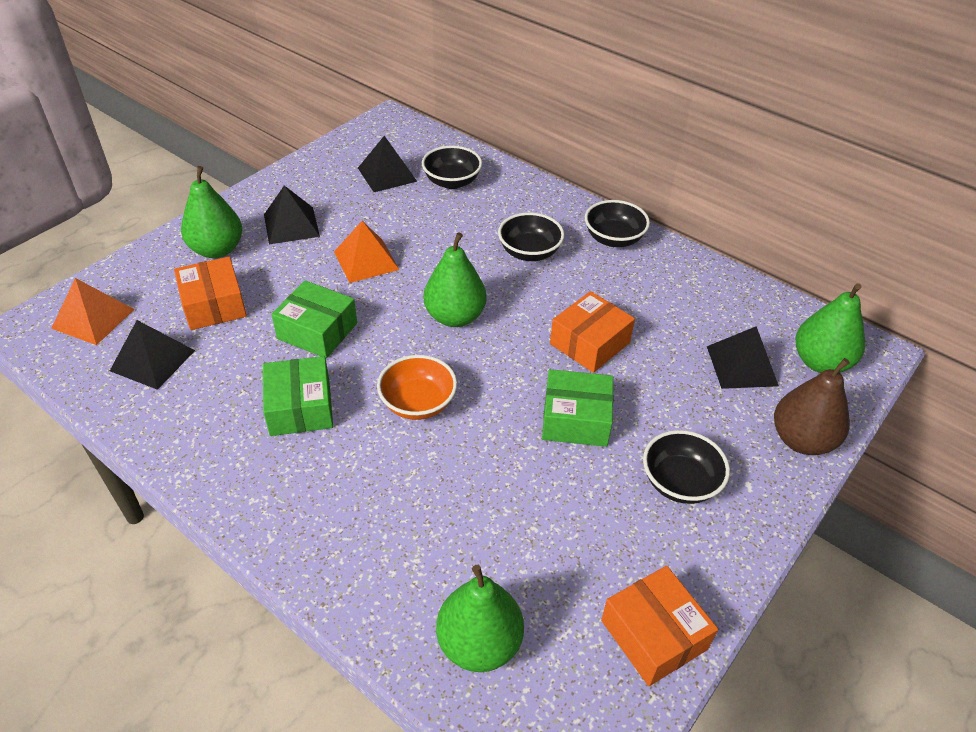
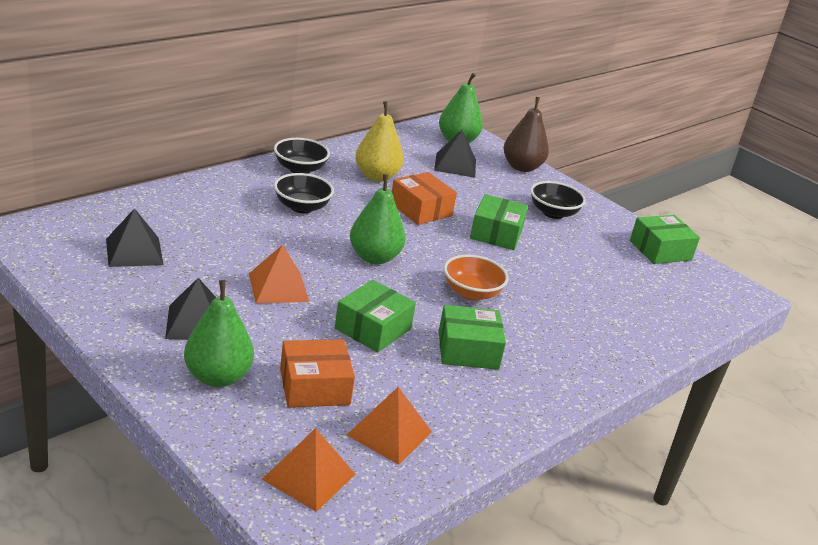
camera: 85 degrees left, 15 degrees down
black pyramid [110,320,195,390] -> orange pyramid [347,387,432,465]
black bowl [422,146,482,189] -> none
green pear [436,565,524,672] -> none
orange box [601,566,718,686] -> green box [630,215,700,264]
none -> yellow pear [355,101,404,182]

